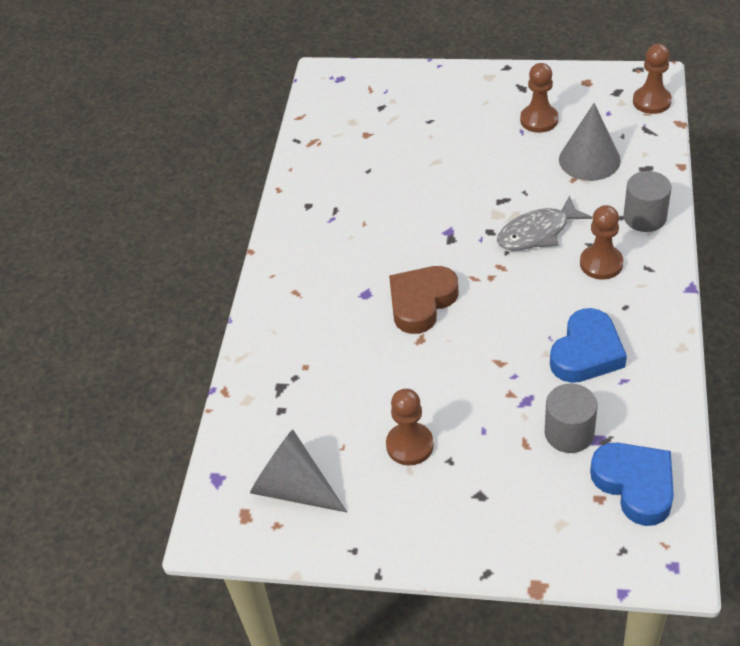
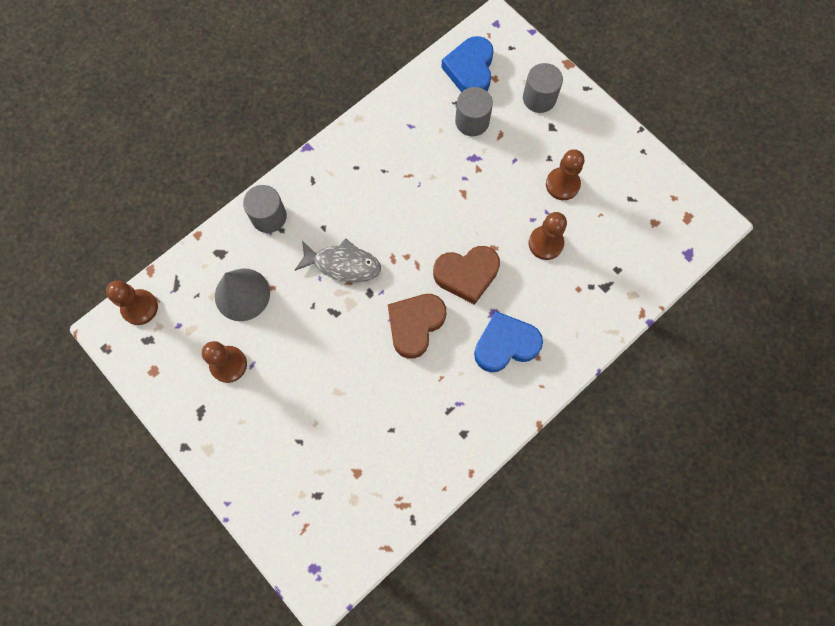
camera: 145 degrees left, 25 degrees up
grey cone [250,430,347,512] -> none
blue heart [550,308,627,383] -> blue heart moved to [474,311,543,372]
brown pawn [580,205,624,279] -> brown pawn moved to [529,212,567,260]
none -> brown heart [388,294,446,359]
none -> grey cylinder [523,63,563,113]

